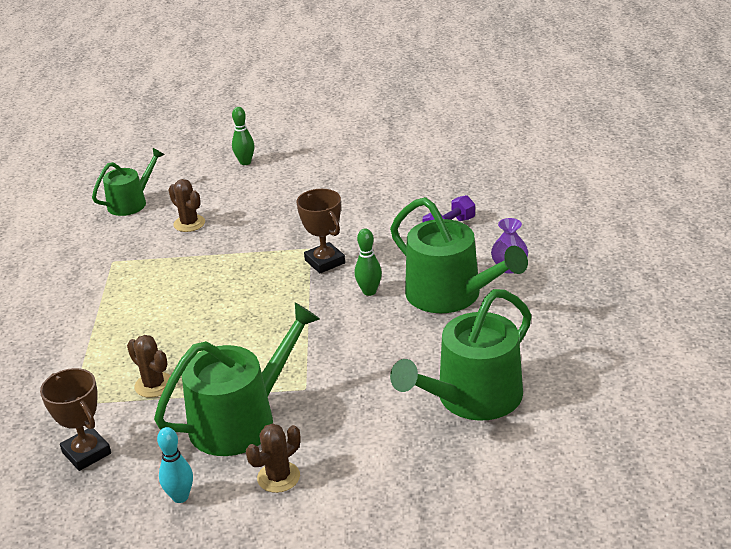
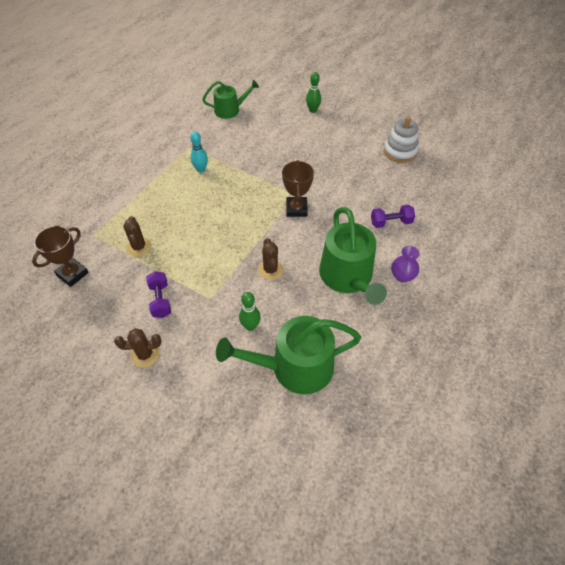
camera: 30 degrees right, 20 degrees up
brown trophy [40,368,111,471] -> brown trophy turned 45 degrees clockwise [32,226,89,287]
green watering can [154,302,320,456] -> purple dumbbell [146,271,171,318]
turquoise bowling pin [157,427,193,503] -> turquoise bowling pin moved to [190,131,208,173]
brown cactus [168,179,205,232] -> brown cactus moved to [258,238,283,280]
green bowling pin [355,229,382,296] -> green bowling pin moved to [239,292,261,331]
none -> white stacking toy [384,116,419,163]

